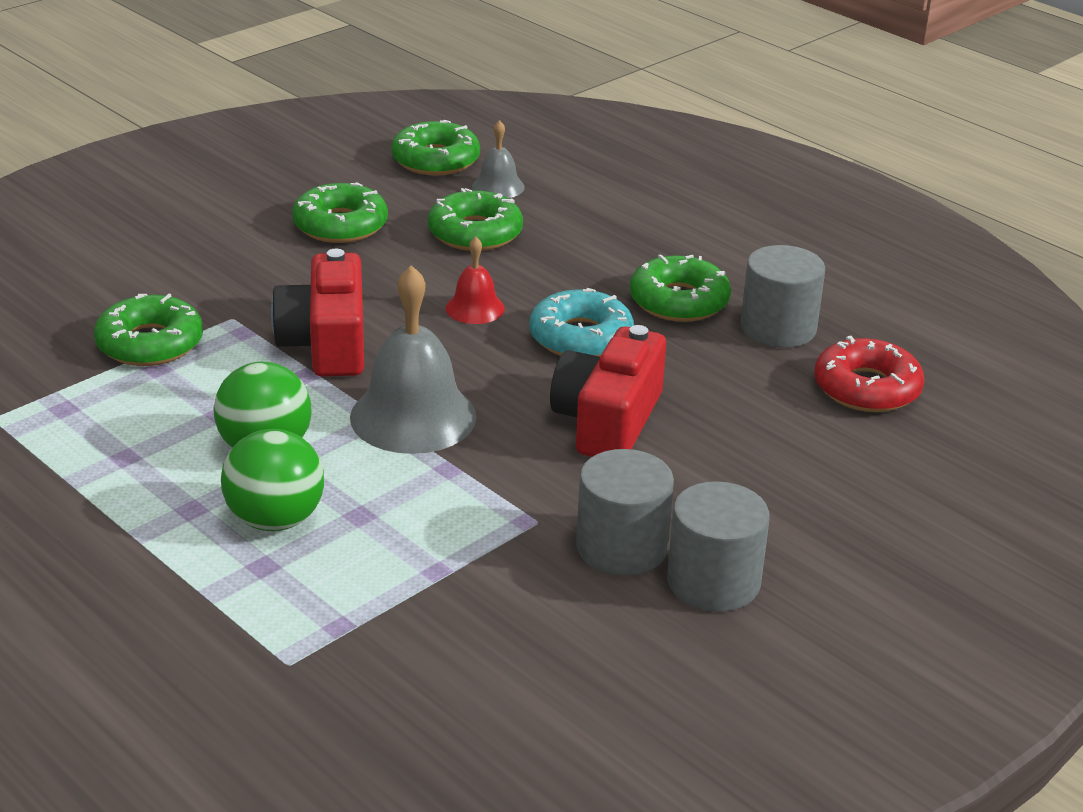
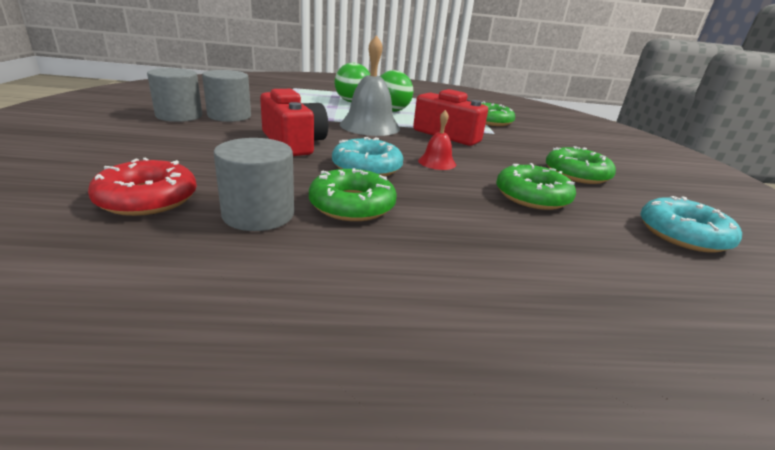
camera: 130 degrees right, 5 degrees down
green donut [391,120,480,175] -> turquoise donut [640,196,742,253]
grey bell [472,120,525,198] -> none

